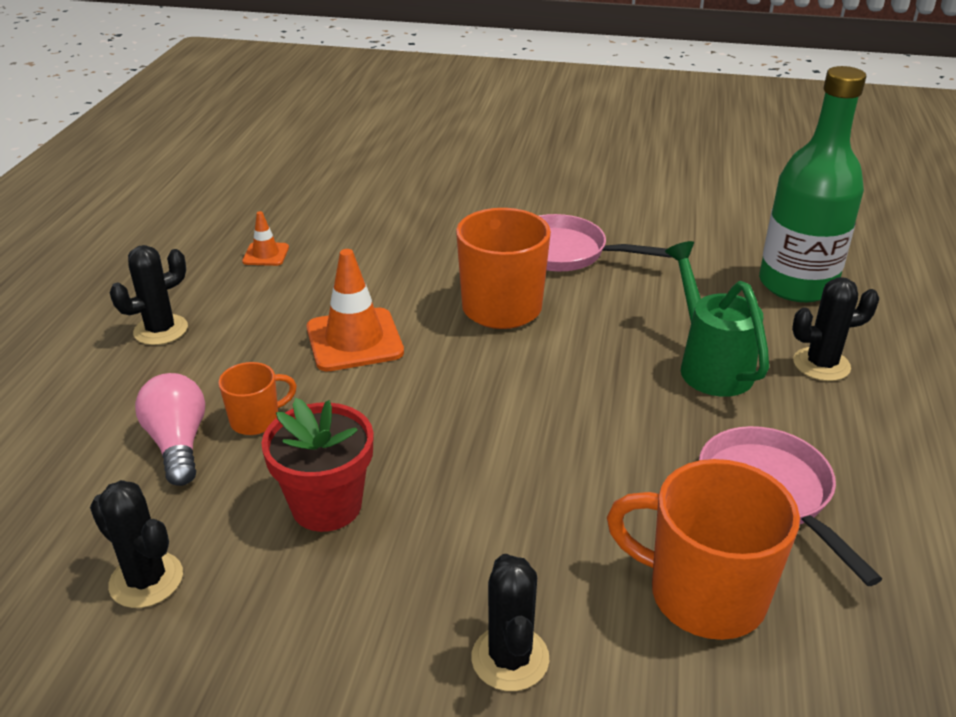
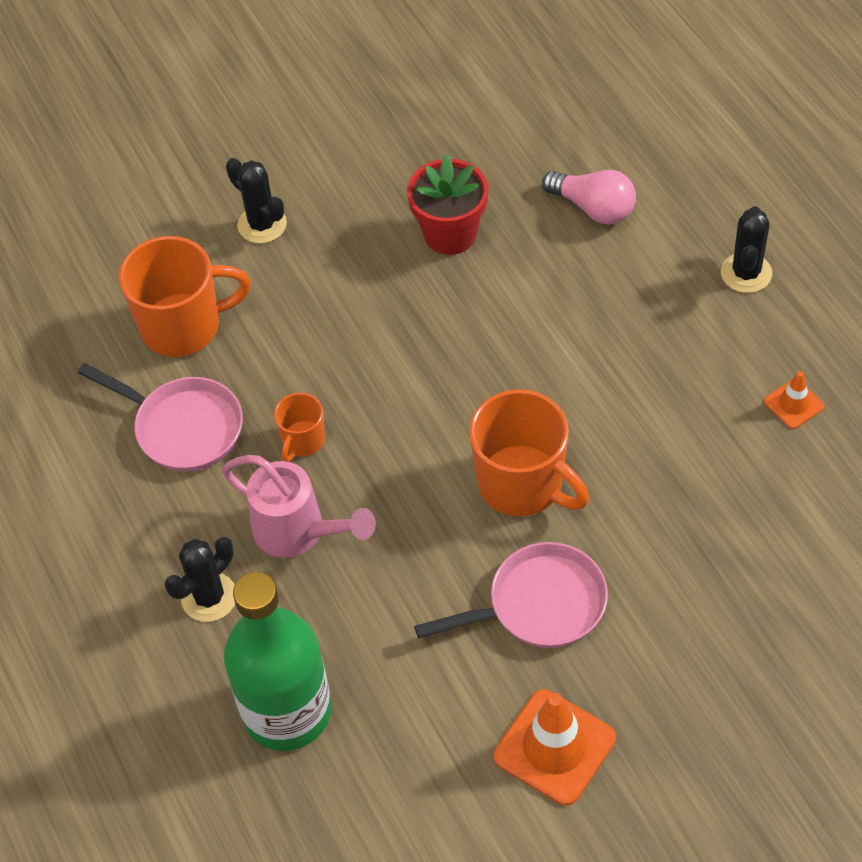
camera: 145 degrees right, 20 degrees up
black cactus [90,480,183,608] -> none
orange mug [218,362,297,435] -> orange mug moved to [274,393,325,462]
orange traffic cone [307,249,404,371] -> orange traffic cone moved to [494,689,616,805]
green watering can [665,241,769,397] -> pink watering can [222,455,376,558]

